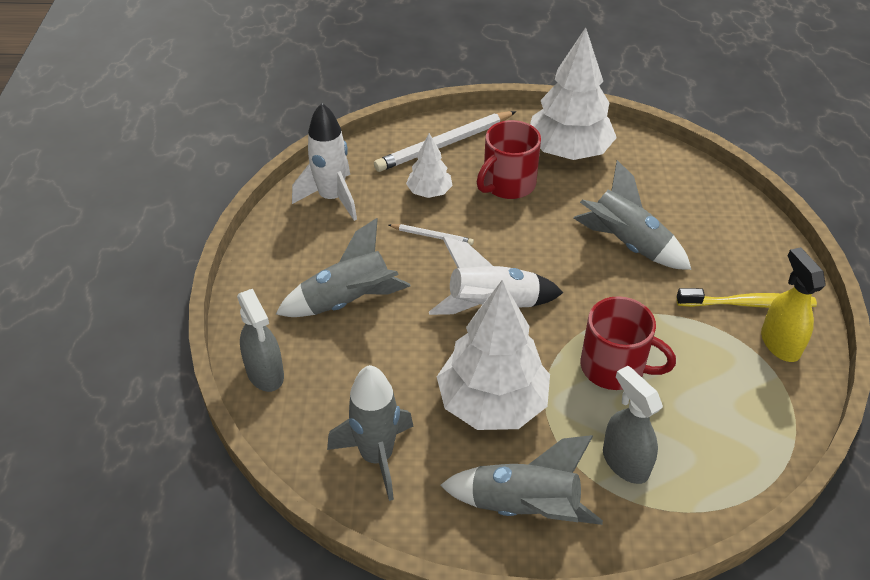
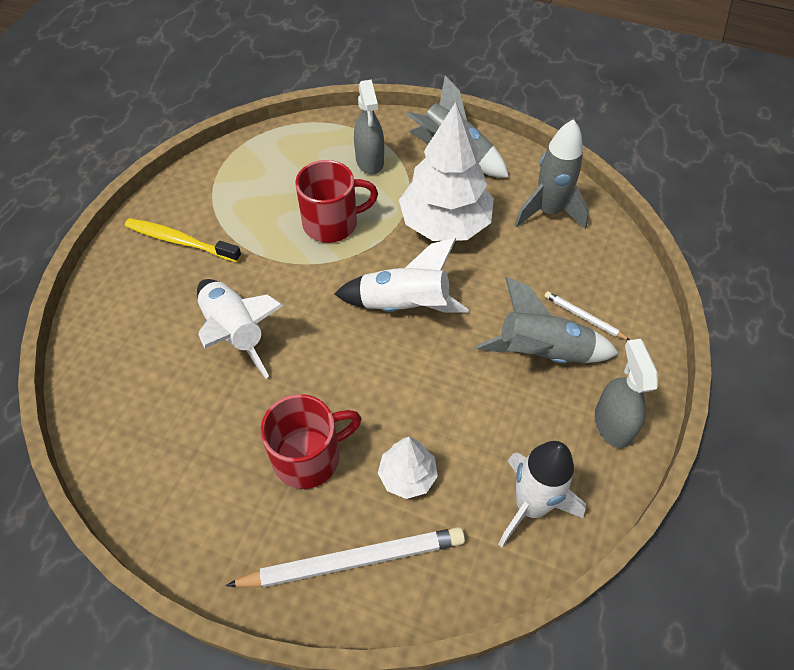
camera: 160 degrees left, 10 degrees up
grey spray bottle [237,289,284,392] -> grey spray bottle moved to [595,339,658,448]
white pencil [389,224,474,245] -> white pencil moved to [544,291,630,340]
white tree [530,28,617,160] -> none
grey rocket [574,160,692,270] -> white rocket [197,279,284,378]
red mug [581,296,676,390] -> red mug turned 120 degrees clockwise [295,160,378,243]
yellow spray bottle [761,247,826,362] -> none

